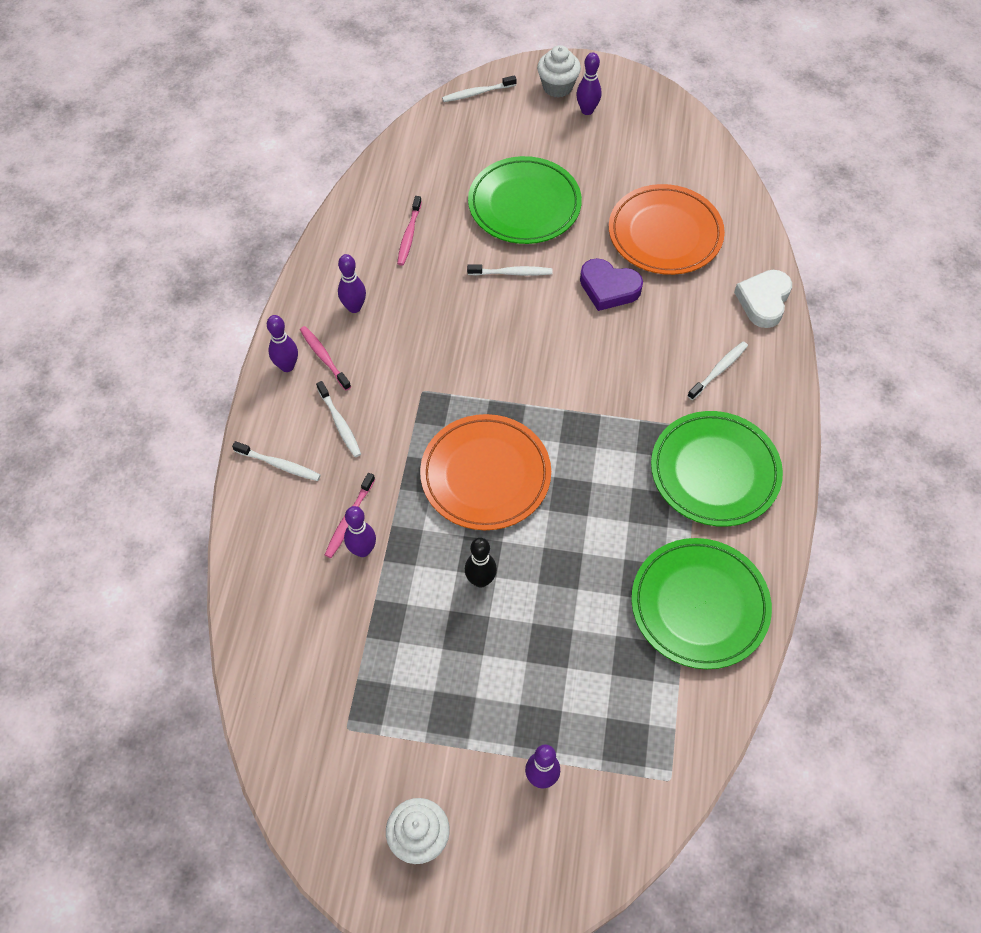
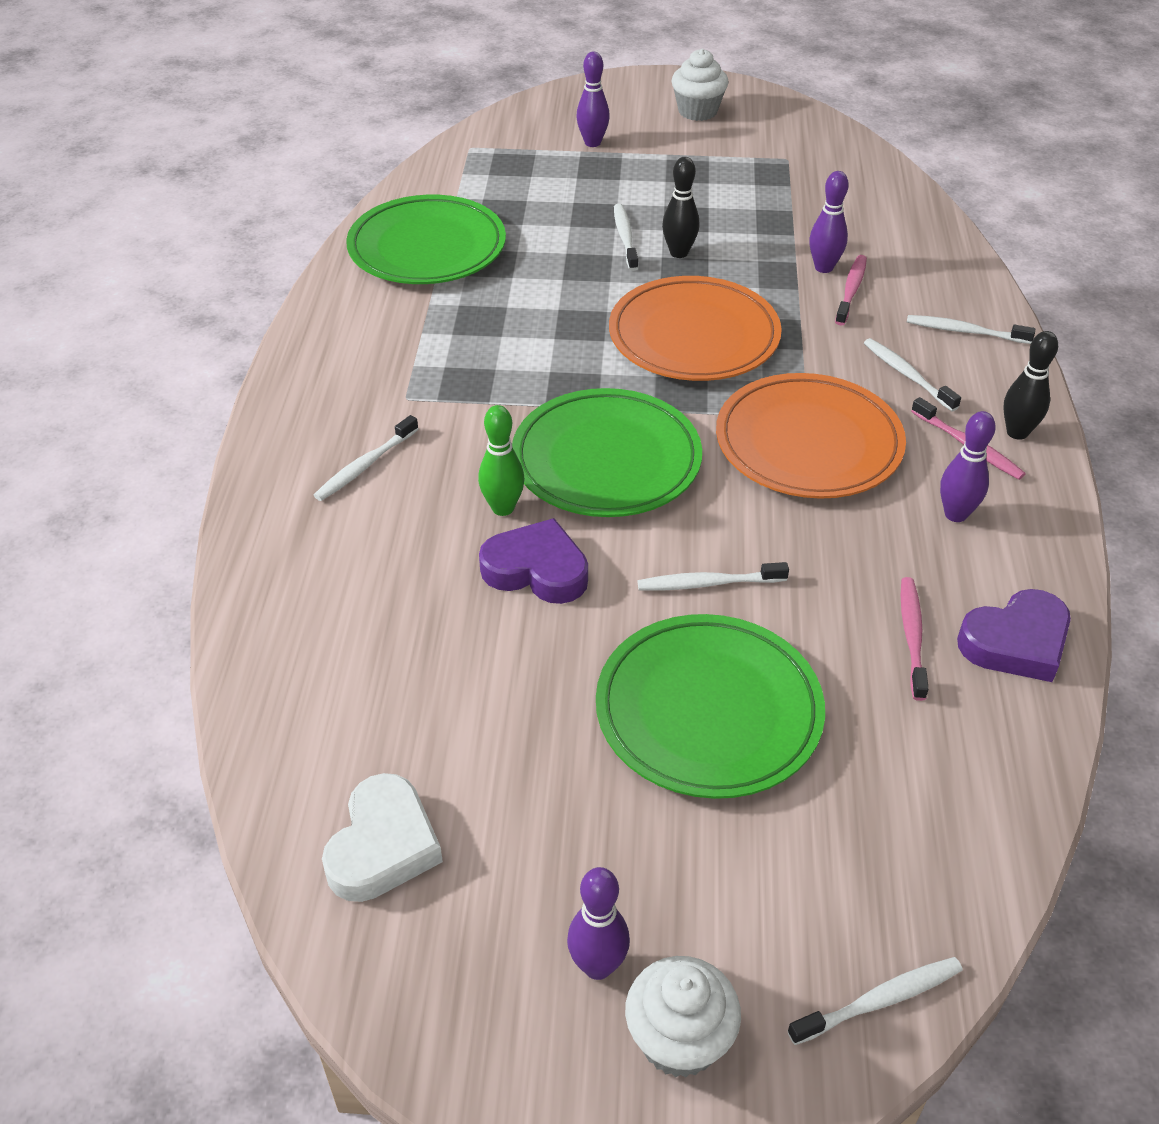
camera: 175 degrees right, 15 degrees down
purple bowling pin [267,315,298,372] -> black bowling pin [1003,331,1058,440]
orange plate [609,184,725,275] -> orange plate moved to [716,373,906,499]
green plate [651,411,783,527] -> green plate moved to [512,388,702,517]
white heart [734,270,792,328] -> white heart moved to [322,773,443,902]
none -> green bowling pin [478,405,525,516]
none -> white toothbrush [614,204,638,271]
none -> purple heart [957,589,1071,682]

